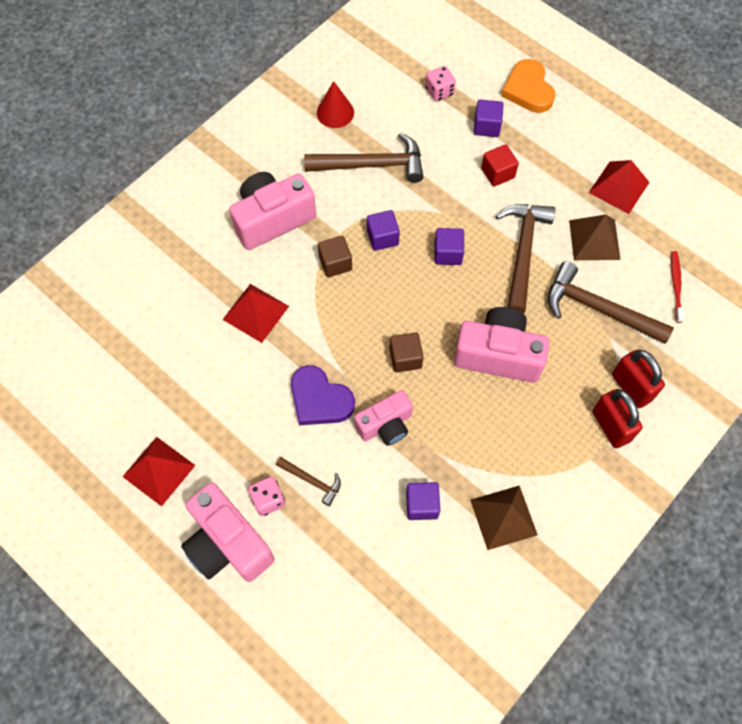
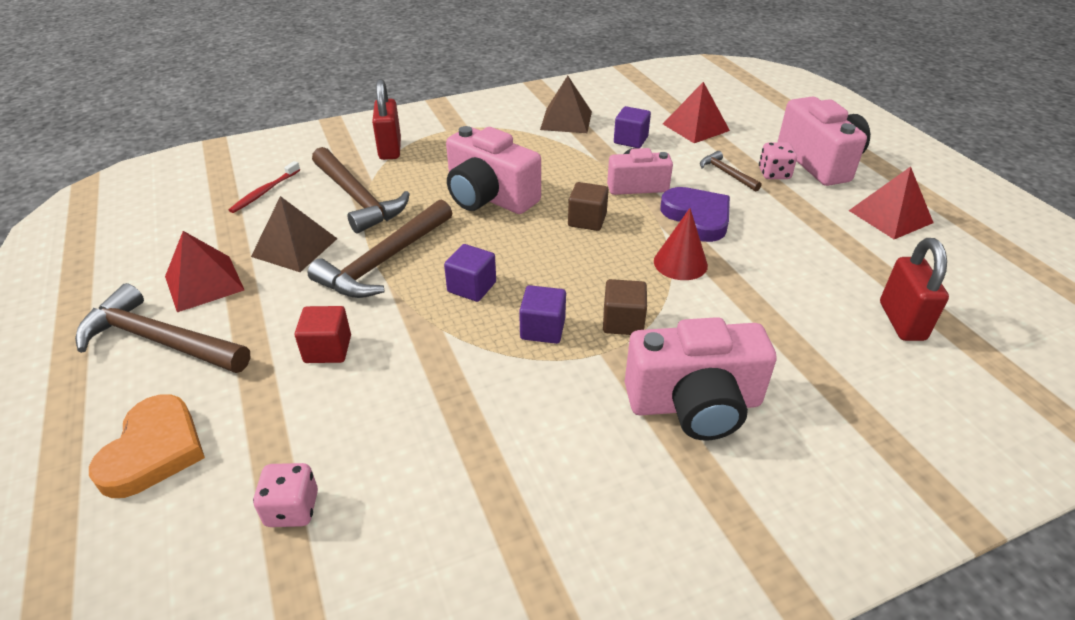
camera: 155 degrees left, 25 degrees down
red pyramid [222,284,289,343] -> red pyramid moved to [663,82,730,143]
brown hammer [304,132,424,183] -> brown hammer moved to [75,283,251,373]
red cone [317,81,354,128] -> red cone moved to [654,208,708,280]
purple cube [474,100,504,137] -> none
red padlock [593,389,642,448] -> red padlock moved to [880,238,949,341]

